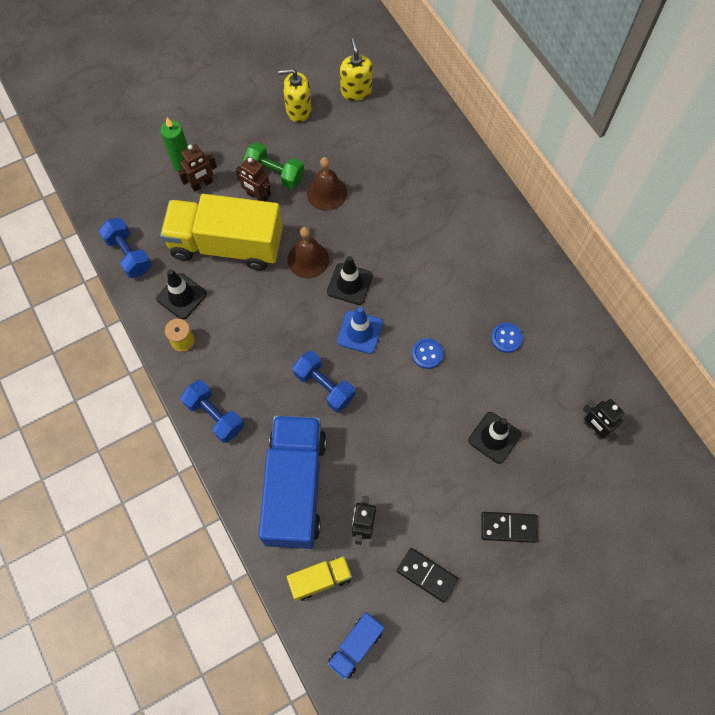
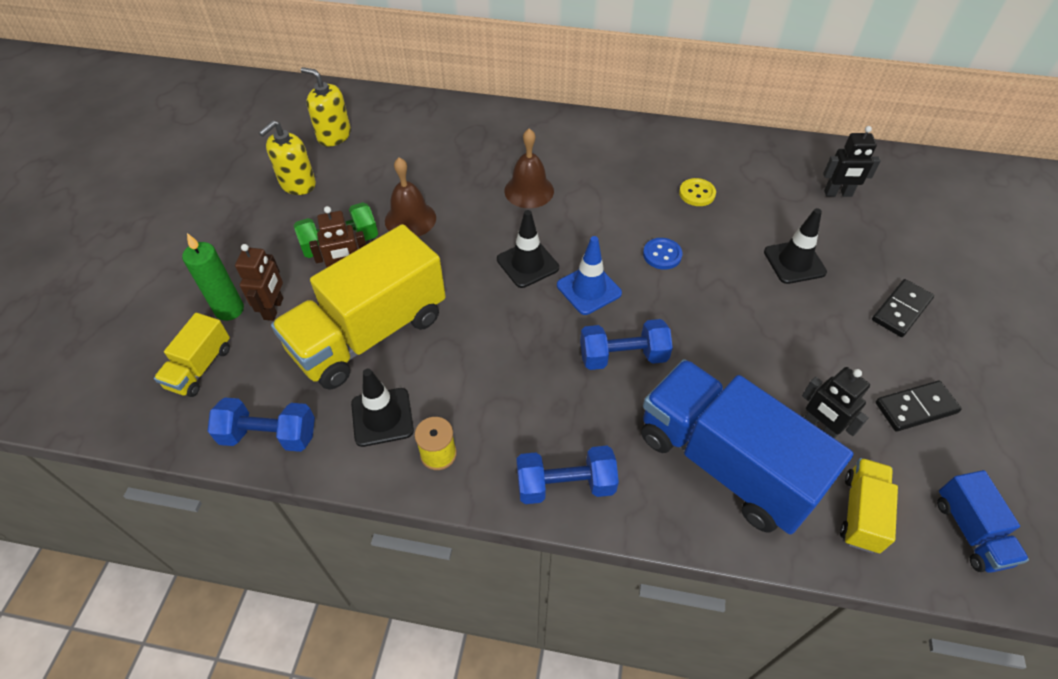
camera: 50 degrees left, 15 degrees down
brown bell [288,227,329,278] -> brown bell moved to [504,129,554,208]
blue button [491,323,523,353] -> yellow button [679,178,716,206]
none -> yellow truck [154,313,230,397]

